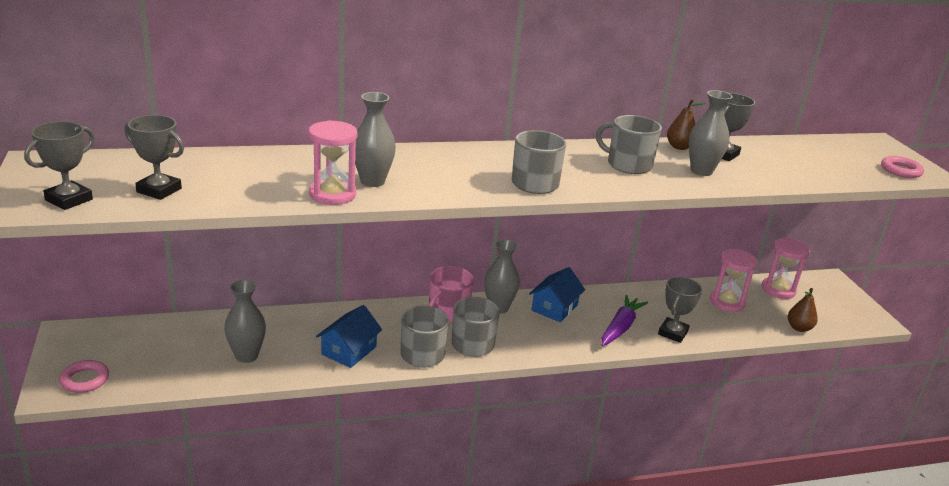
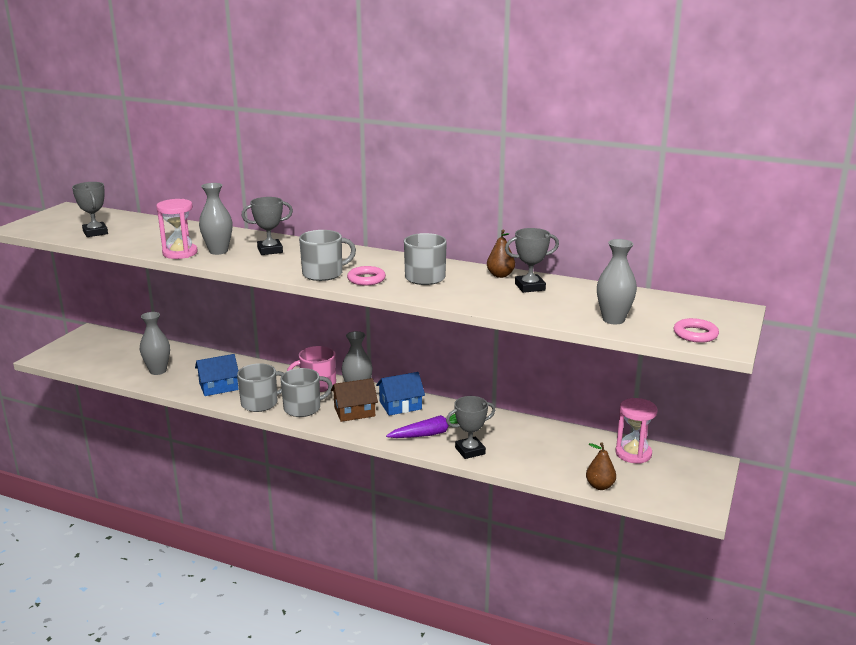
camera: 40 degrees right, 5 degrees down
grey trophy [24,121,95,210] -> grey trophy moved to [241,197,293,255]
pink ring [59,360,109,393] -> pink ring moved to [347,266,386,286]
grey vase [689,90,733,176] -> grey vase moved to [597,239,637,324]
pink hourglass [710,249,758,312] -> none
none -> brown house [331,378,378,422]

